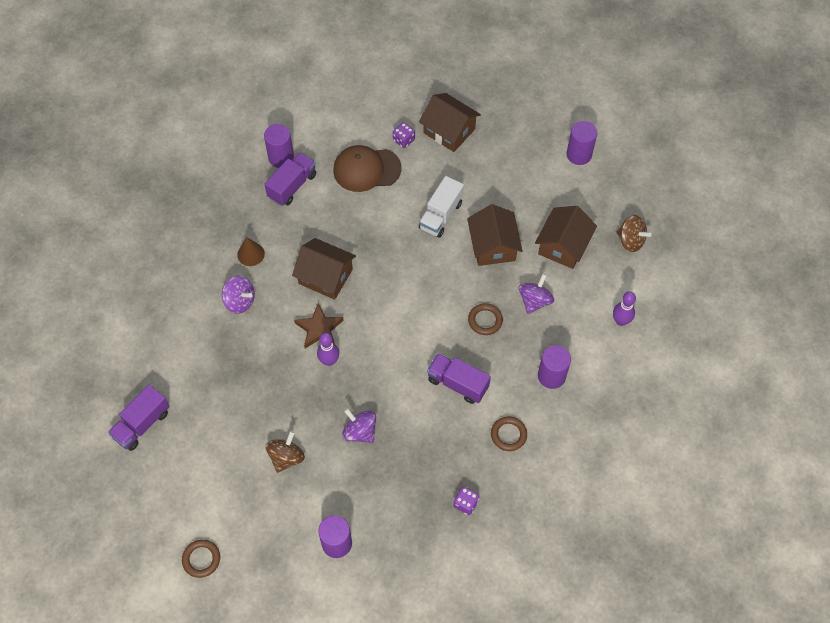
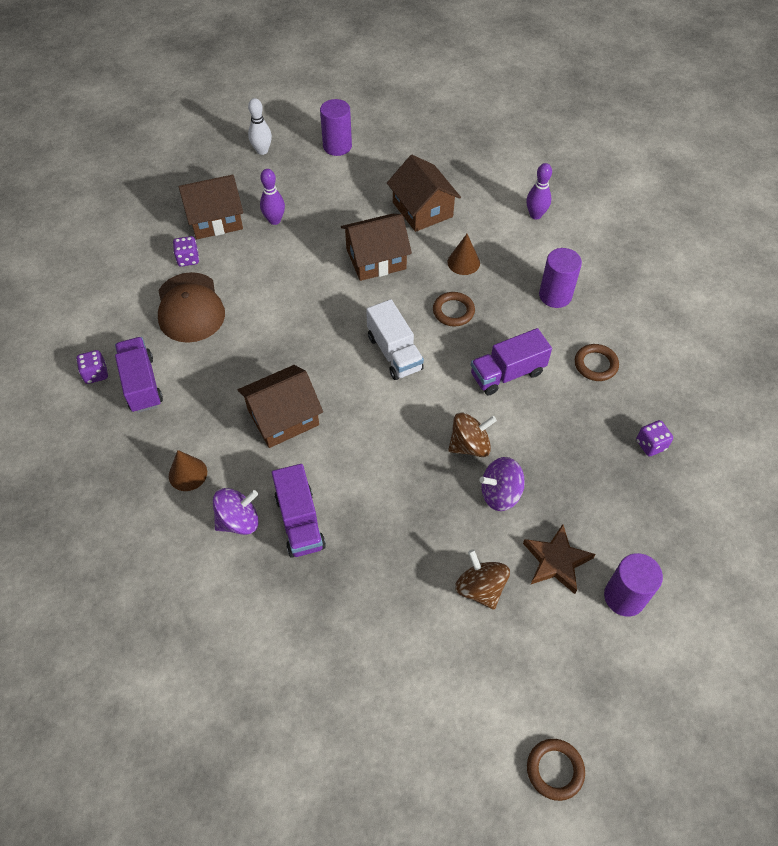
camera: 55 degrees left, 5 degrees down
purple truck [108,385,170,451] -> purple truck moved to [272,464,326,557]
purple cylinder [264,124,294,168] -> purple dice [76,350,108,384]
brown star [294,303,344,348] -> brown star moved to [523,524,595,594]
purple bowling pin [317,333,339,366] -> purple bowling pin moved to [260,169,285,225]
brown cap [333,145,402,192] -> brown cap turned 45 degrees counterclockwise [158,272,225,343]
white truck [419,176,464,238] -> white truck moved to [366,299,424,380]
brown house [467,204,523,266] -> brown house turned 45 degrees counterclockwise [341,214,412,281]
purple spinning top [519,274,554,314] -> brown cone [447,234,480,275]
brown spinning top [616,215,652,252] -> brown spinning top moved to [448,412,497,457]
none -> white bowling pin [248,98,272,155]

